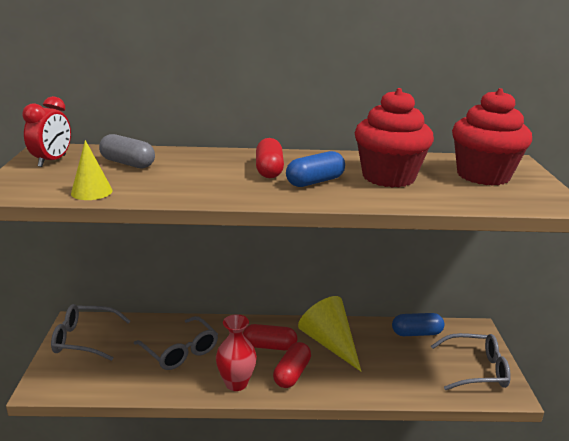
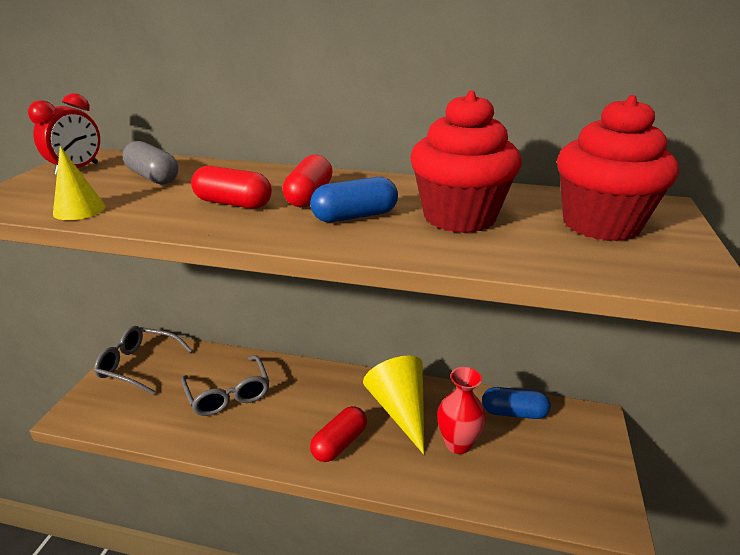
camera: 15 degrees right, 5 degrees up
red vase [216,314,257,391] -> red vase moved to [437,367,486,454]
red capsule [243,324,297,350] -> red capsule moved to [191,166,272,209]
grey glasses [431,333,511,390] -> none

